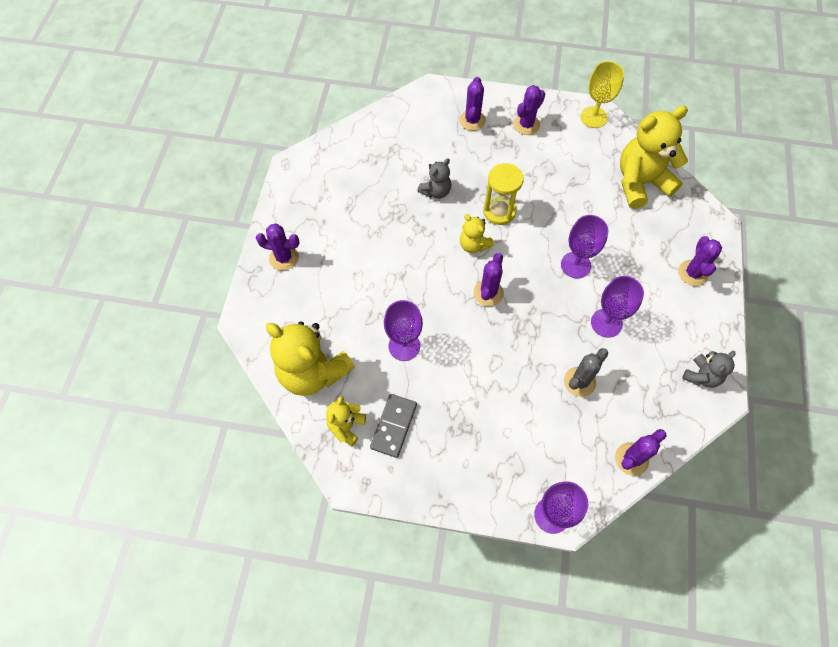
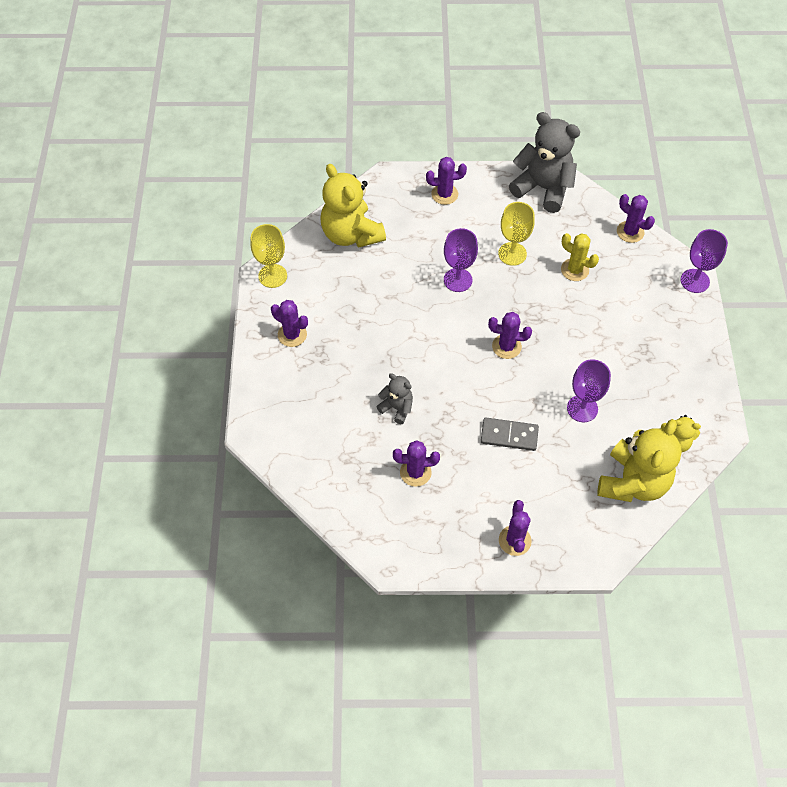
camera: 100 degrees left, 5 degrees down
grey domino [370,394,417,458] -> grey domino moved to [481,418,539,451]
purple cactus [459,77,486,131] -> purple cactus moved to [393,440,440,487]
yellow teddy bear [460,214,494,253] -> none
yellow hourglass [483,163,524,225] -> none
grey cactus [564,348,608,397] -> yellow cactus [561,233,599,281]
purple goblet [591,276,644,338] -> yellow goblet [498,202,535,266]
grey teddy bear [682,351,736,388] -> grey teddy bear [509,112,580,213], size x1.97

